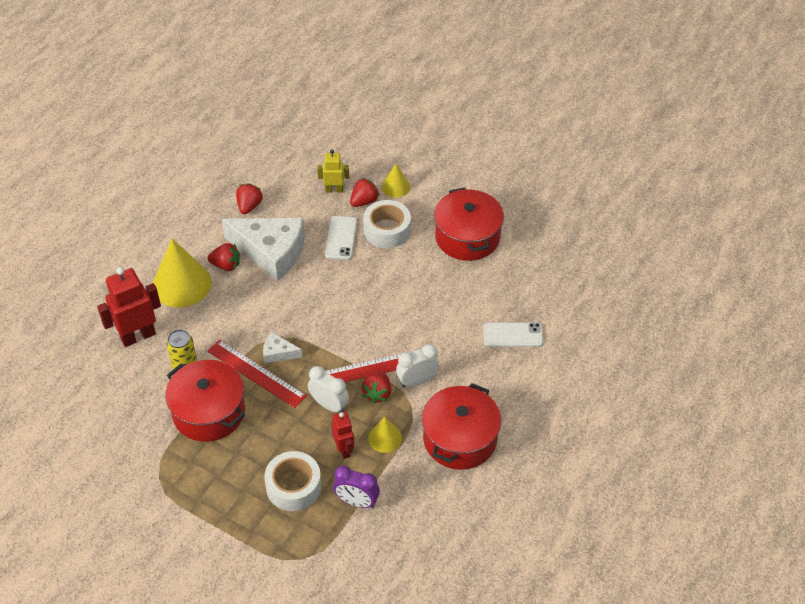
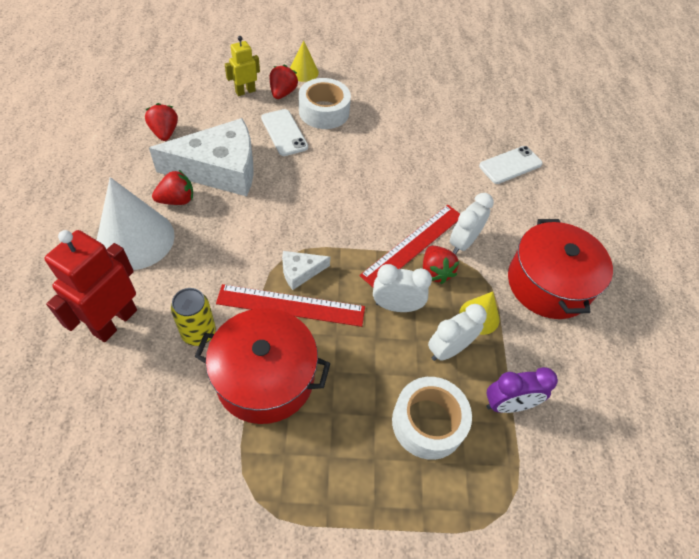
camera: 35 degrees left, 5 degrees up
yellow cone [153,239,212,308] -> white cone [97,177,175,270]
red robot [331,411,354,459] -> white clock [428,304,487,361]
red pot [434,187,504,261] -> none

